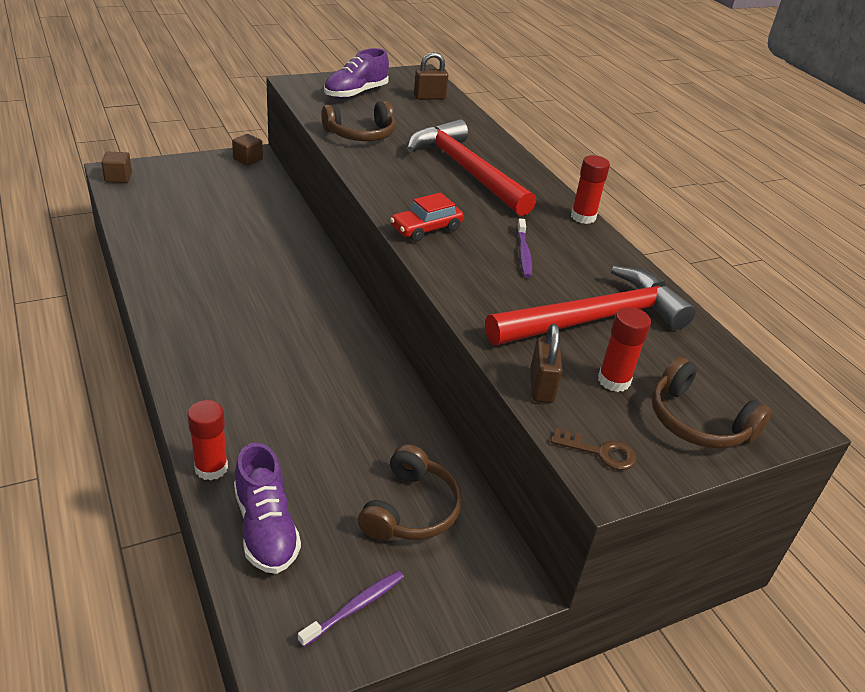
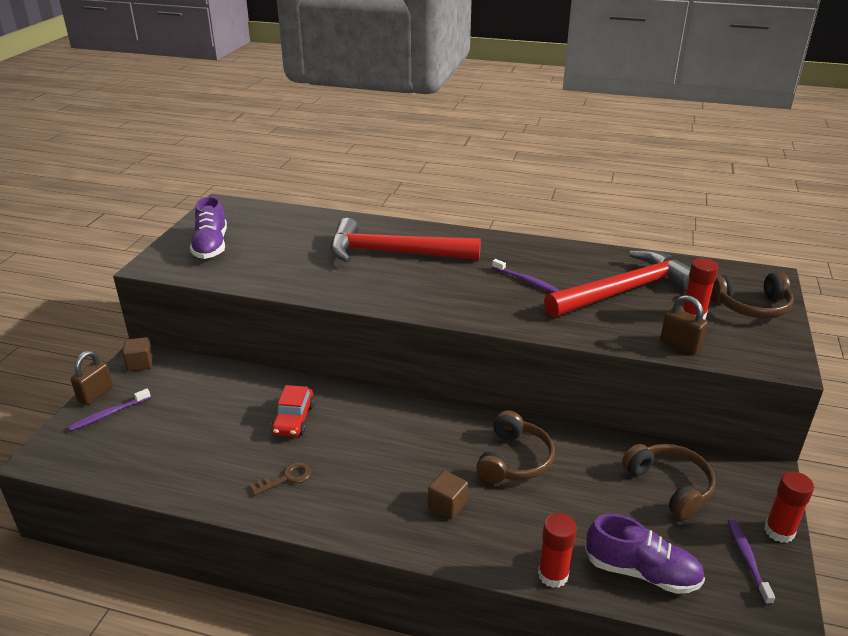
camera: 45 degrees left, 5 degrees down
brown cube [101,151,132,183] -> brown cube moved to [428,471,468,519]
brown headphones [321,101,396,141] -> brown headphones moved to [476,410,555,483]
red car [390,193,464,242] -> red car moved to [271,385,315,437]
brown padlock [414,52,448,100] -> brown padlock moved to [71,351,113,405]
red hammer [485,266,696,345] -> red hammer turned 45 degrees clockwise [544,250,691,317]
brown key [551,428,637,470] -> brown key moved to [249,462,311,496]
red glue stick [571,155,610,224] -> red glue stick moved to [764,471,814,543]
none -> purple toothbrush [68,388,151,431]

